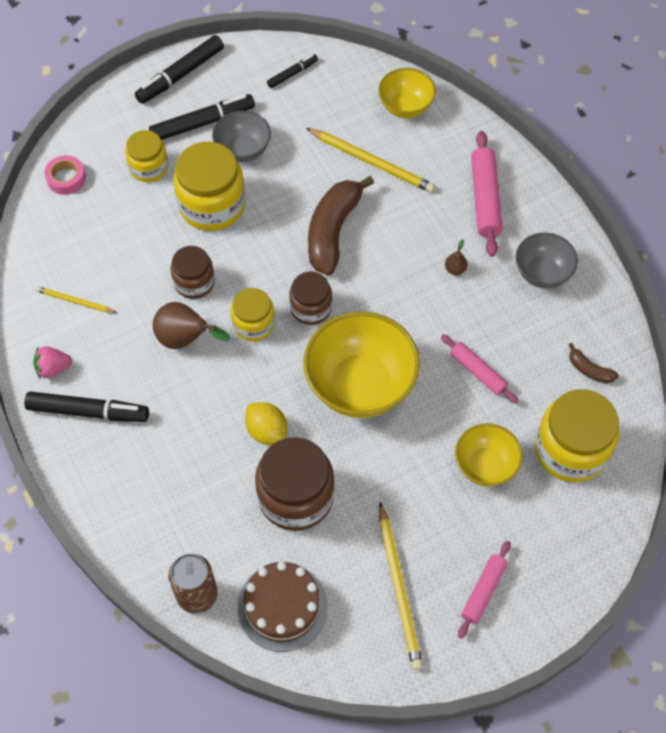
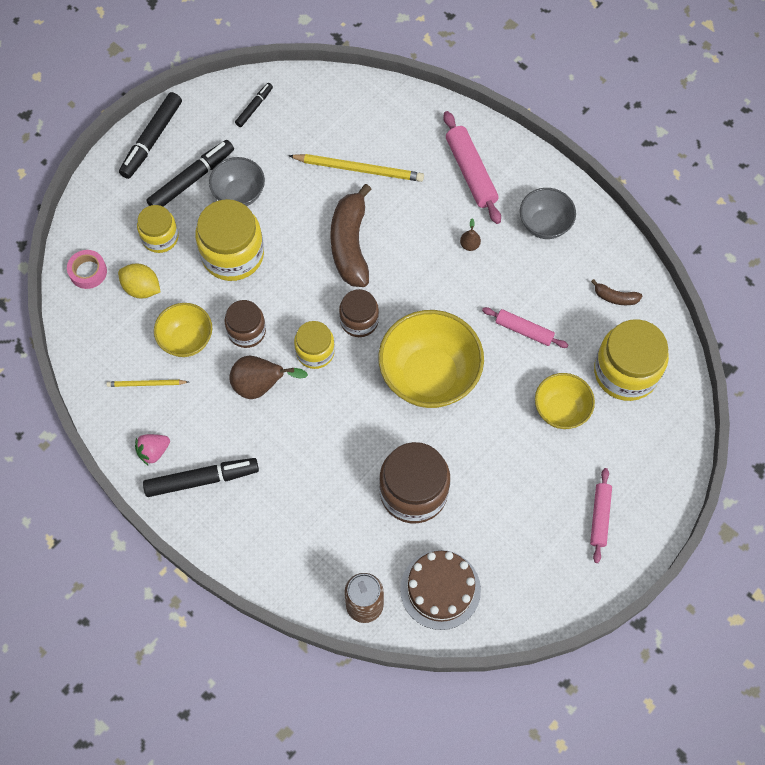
camera: 20 degrees left, 5 degrees up
yellow lemon [245,402,287,445] -> yellow lemon moved to [118,264,161,298]
yellow bowl [378,68,436,118] -> yellow bowl moved to [154,303,212,357]
yellow pencil [379,502,423,670] -> none

